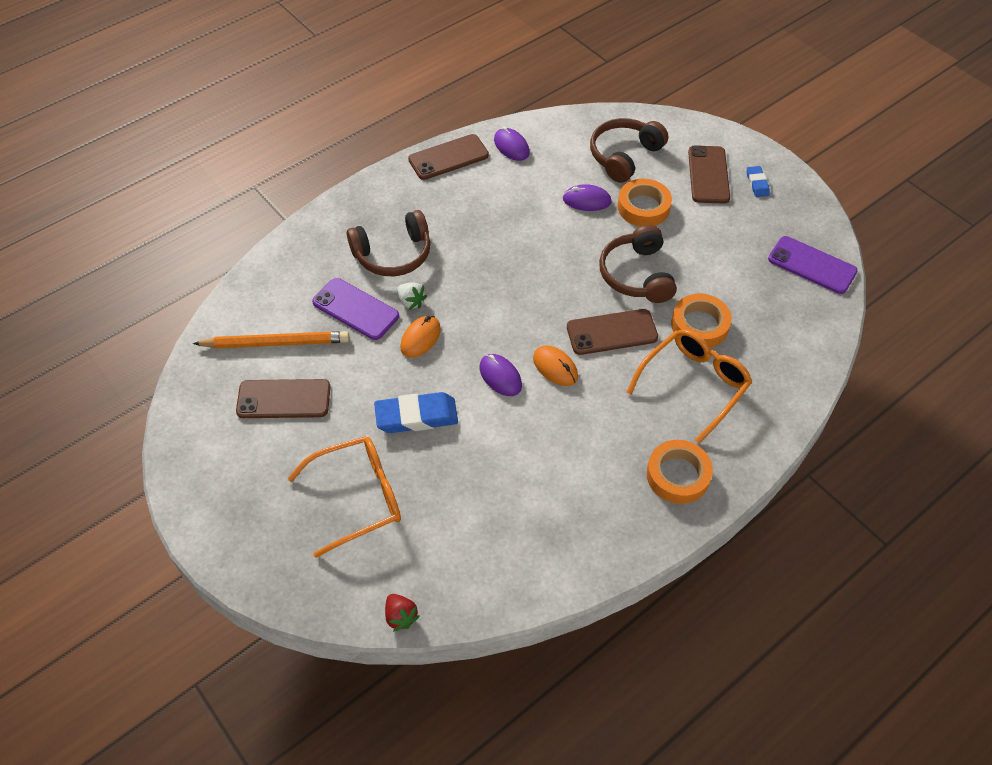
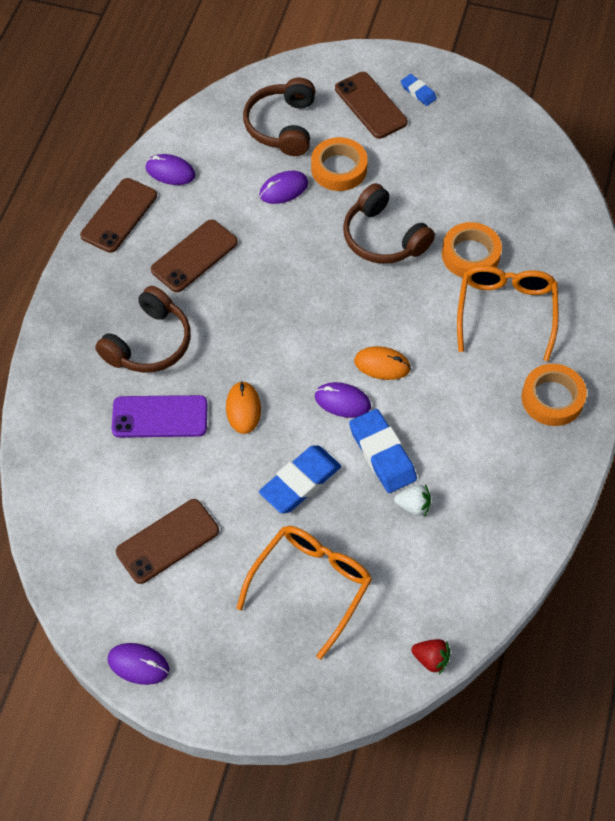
camera: 35 degrees left, 5 degrees up
orange pencil [193,331,349,349] -> none
white strawberry [397,282,427,310] -> white strawberry moved to [394,484,431,517]
brown phone [567,309,658,355] -> brown phone moved to [151,219,238,292]
purple phone [768,236,858,294] -> none
none -> purple mouse [107,643,169,685]
none -> blue eraser [349,409,417,493]

